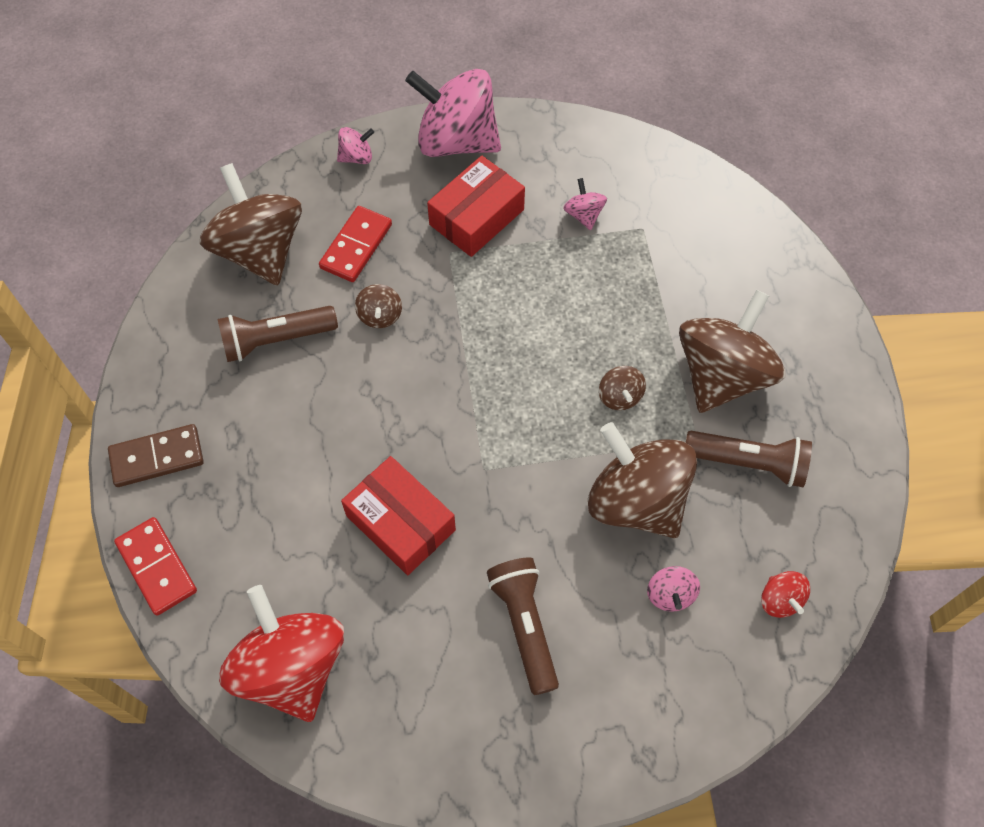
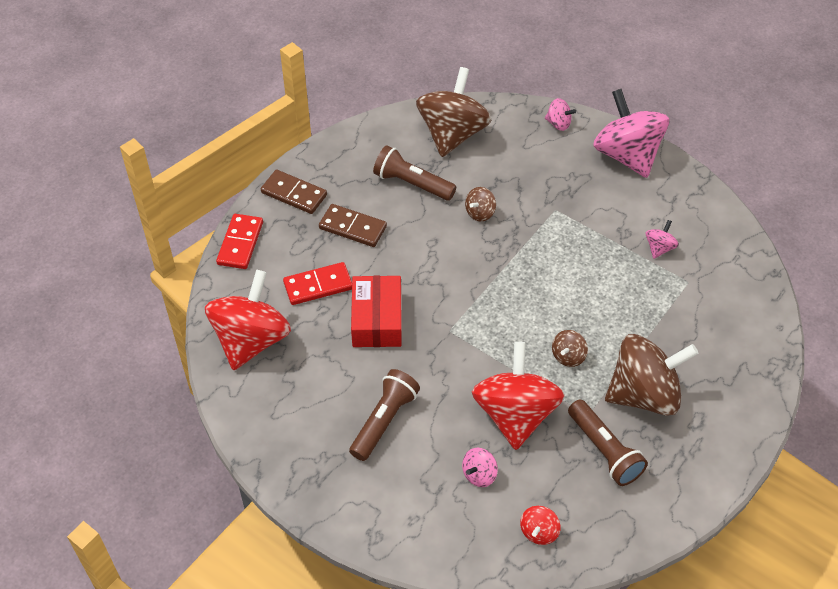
camera: 45 degrees right, 10 degrees down
red domino [319,206,392,282] -> red domino moved to [283,262,352,305]
red box [427,156,525,257] -> none
brown spinning top [588,422,697,538] -> red spinning top [472,342,564,450]
none -> brown domino [319,204,387,247]

